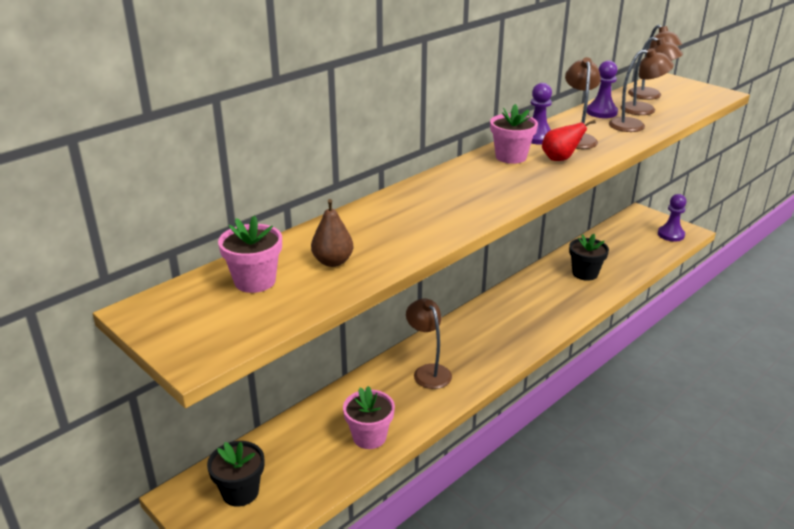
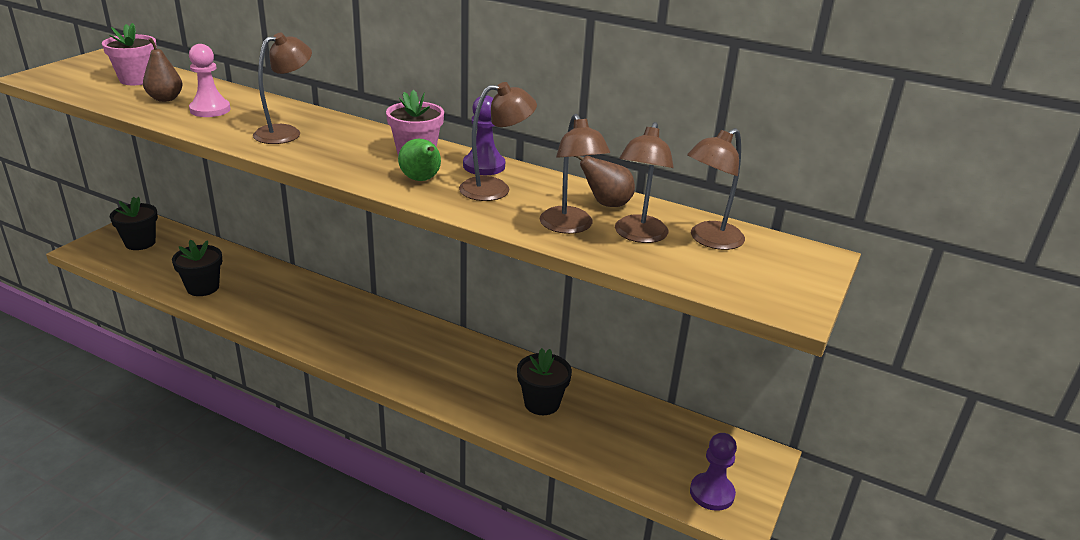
camera: 70 degrees right, 0 degrees up
pink flower pot [343,386,395,449] -> black flower pot [172,239,222,296]
brown lamp [406,298,452,389] -> brown lamp moved to [253,32,312,144]
red pear [542,120,596,161] -> green pear [398,139,441,181]
purple pawn [587,60,618,118] -> brown pear [572,156,635,207]
none -> pink pawn [189,44,230,117]

